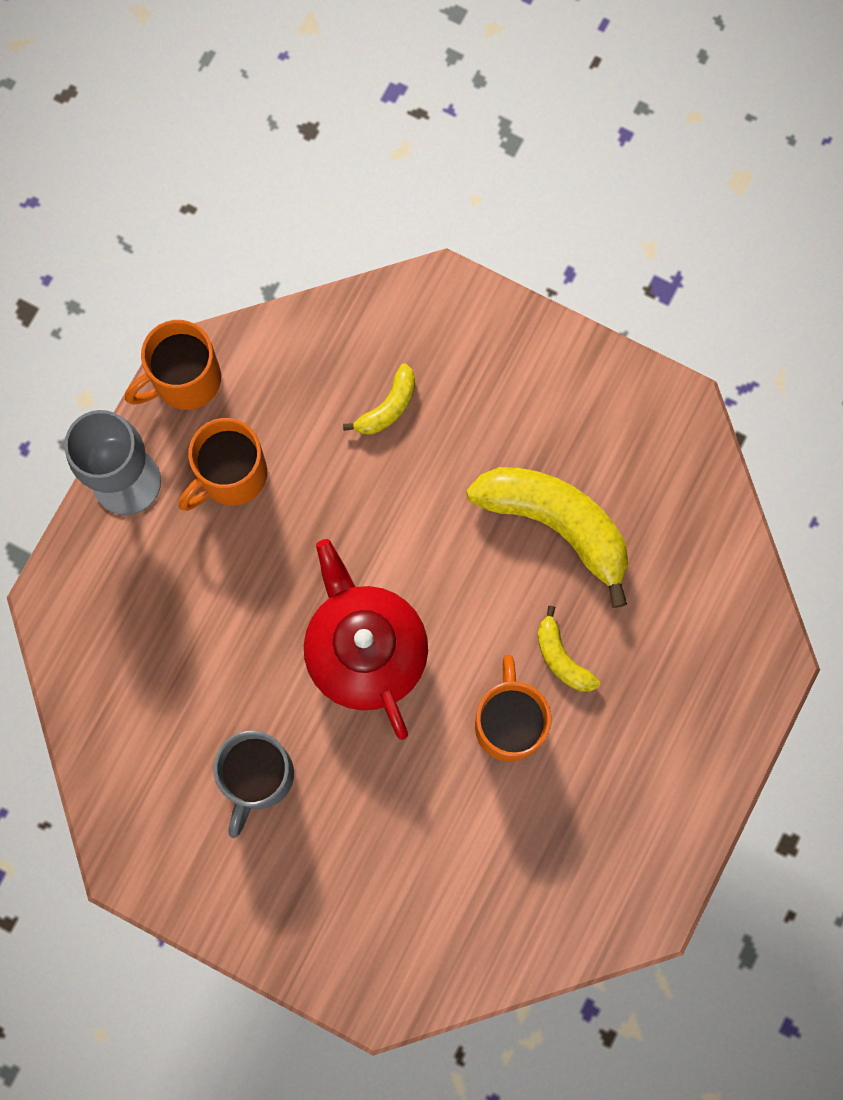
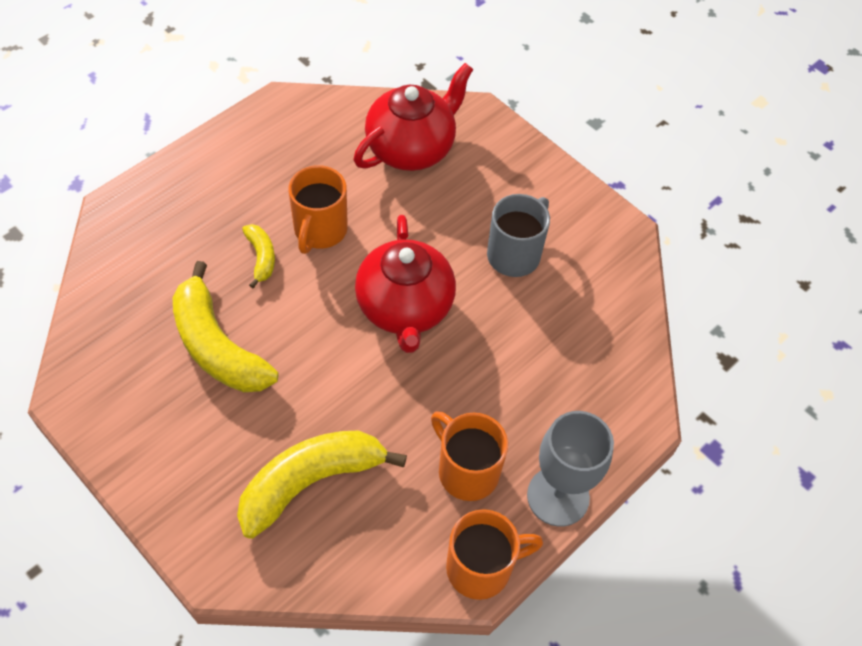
camera: 165 degrees left, 20 degrees down
orange mug [179,418,267,511] -> orange mug turned 105 degrees counterclockwise [431,411,508,501]
yellow banana [343,363,415,435] -> yellow banana [237,430,407,539], size x2.06
none -> red teapot [353,63,473,171]

